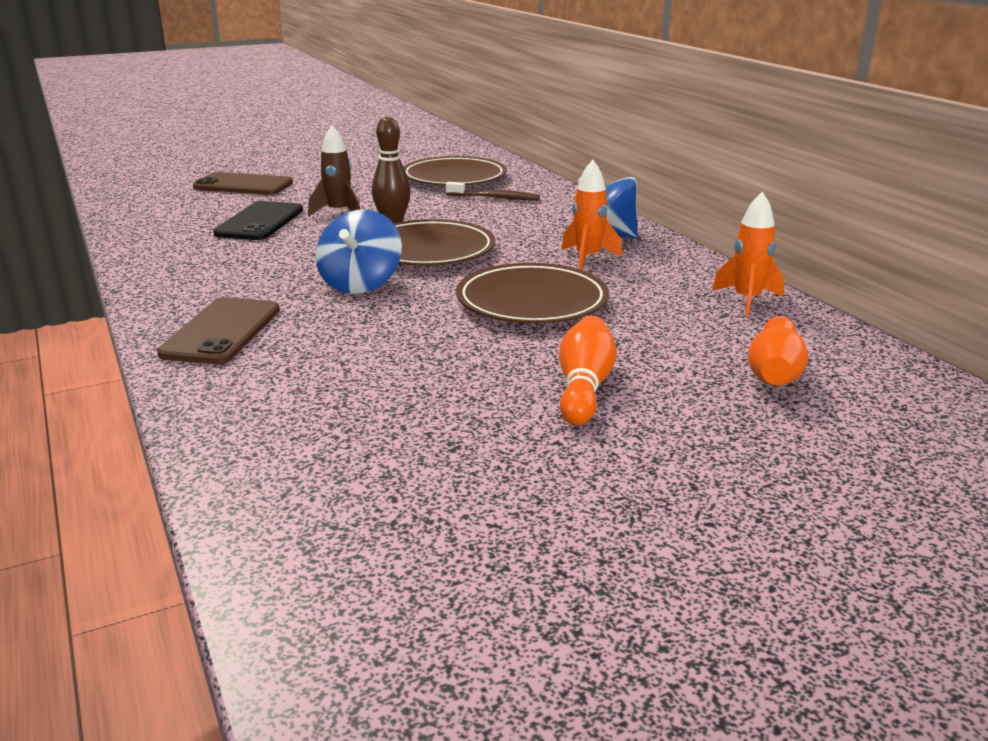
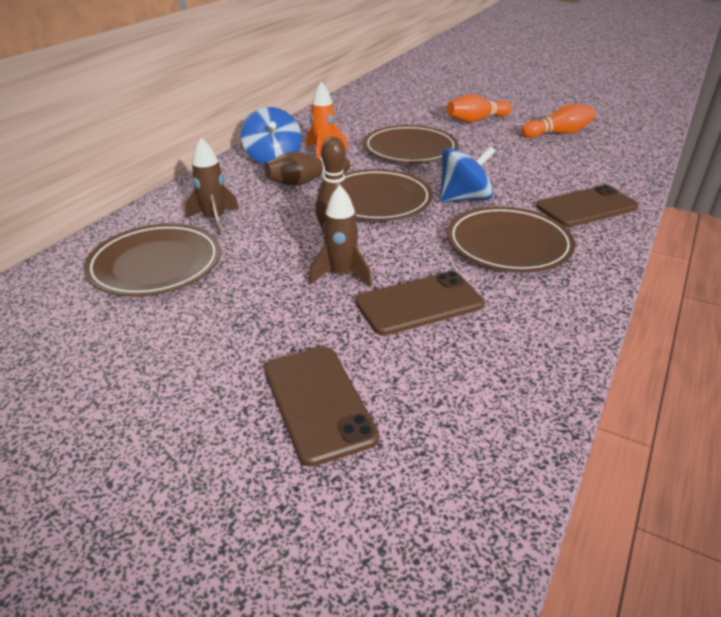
camera: 125 degrees left, 10 degrees up
black phone [213,201,303,240] -> brown phone [356,271,485,336]
brown toothbrush [446,182,540,200] -> brown rocket [185,138,239,235]
orange rocket [712,192,784,317] -> none
orange bowling pin [748,316,808,386] -> orange bowling pin moved to [521,104,596,138]
none -> brown bowling pin [265,152,350,186]
none -> brown plate [447,206,575,273]

